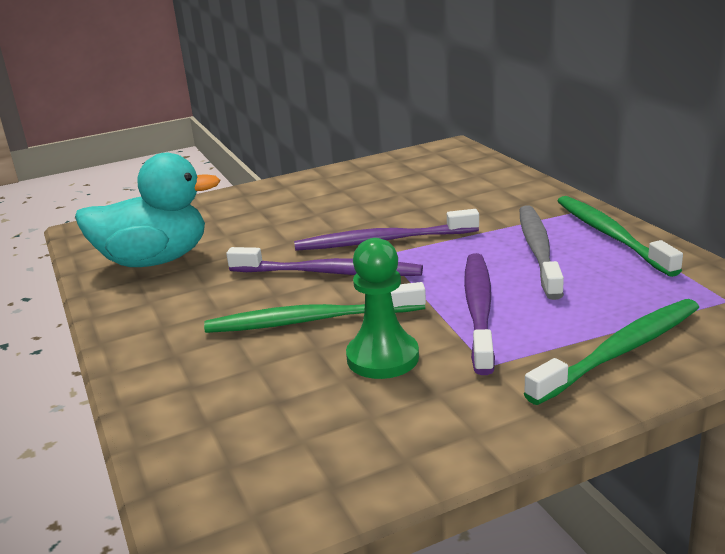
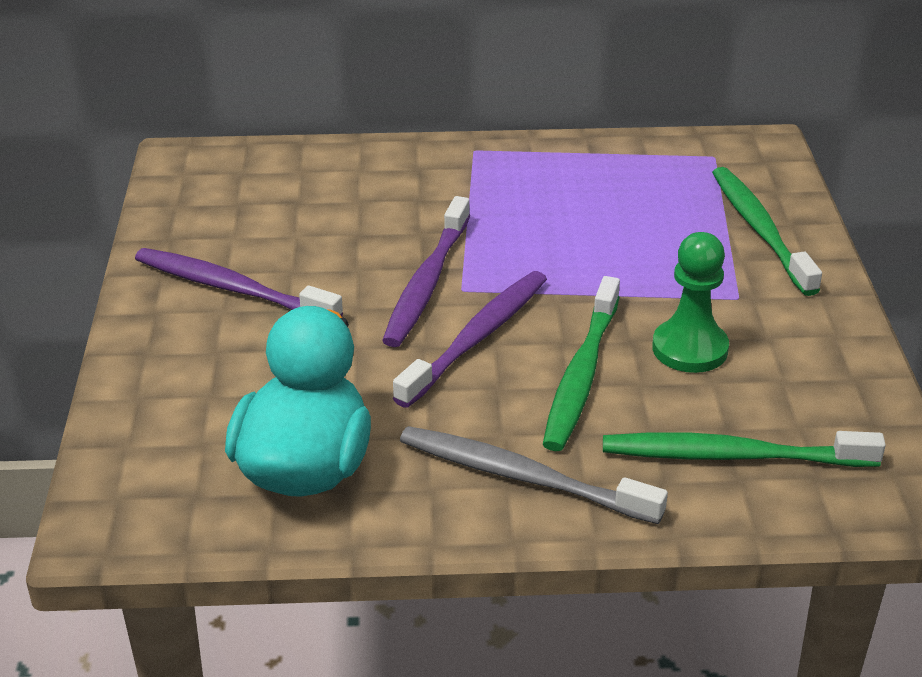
camera: 70 degrees left, 10 degrees up
purple toothbrush [464,253,495,375] -> purple toothbrush moved to [135,248,343,316]
grey toothbrush [520,205,564,300] -> grey toothbrush moved to [400,426,668,524]
green toothbrush [558,196,683,277] -> green toothbrush moved to [603,431,886,467]

